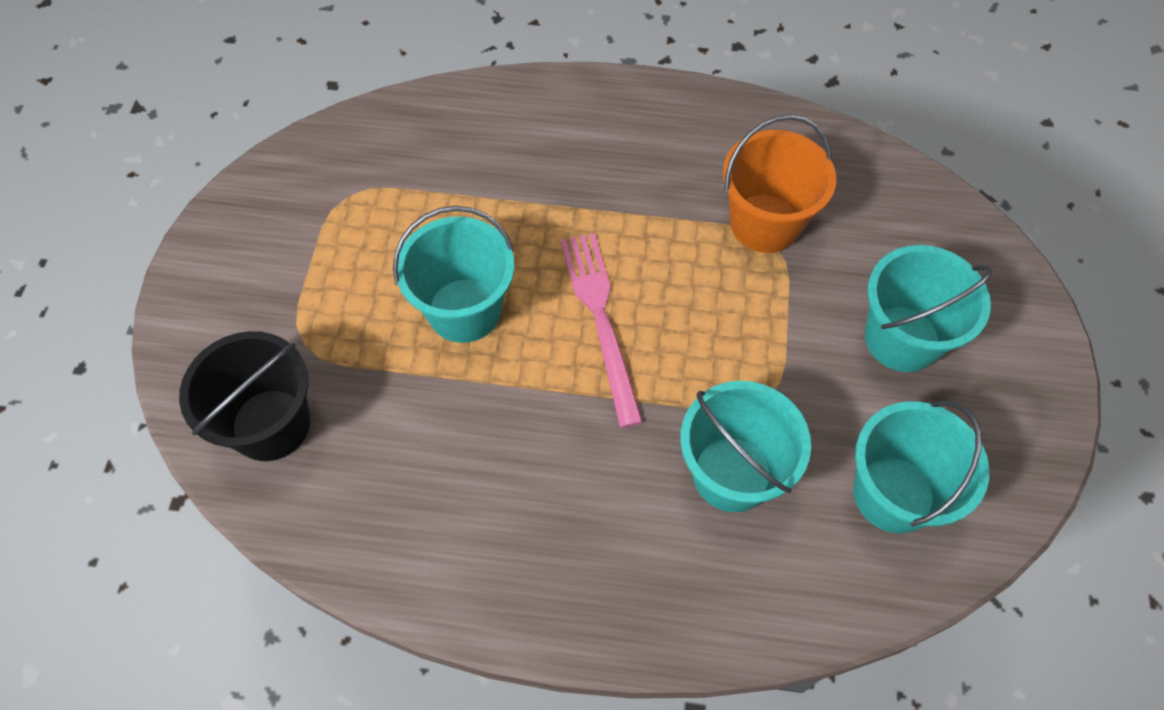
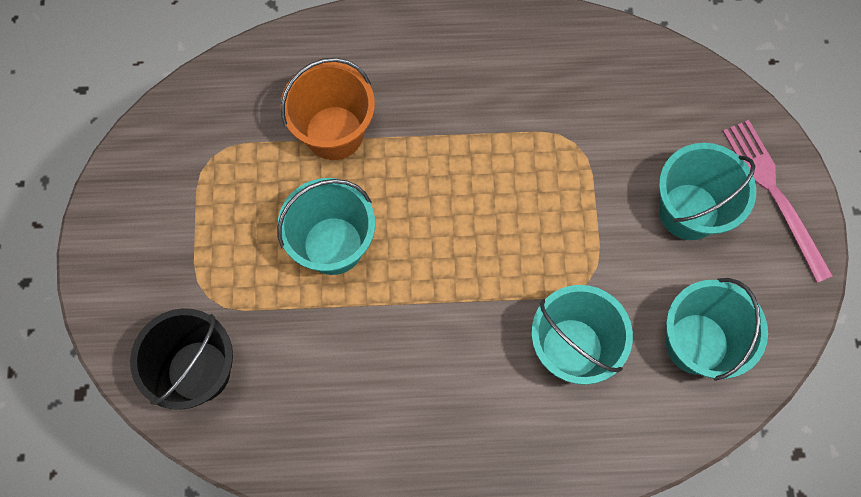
camera: 10 degrees left, 10 degrees up
pink fork [561,233,643,428] -> pink fork moved to [722,120,833,283]
orange bucket [723,115,836,253] -> orange bucket moved to [281,58,375,160]

